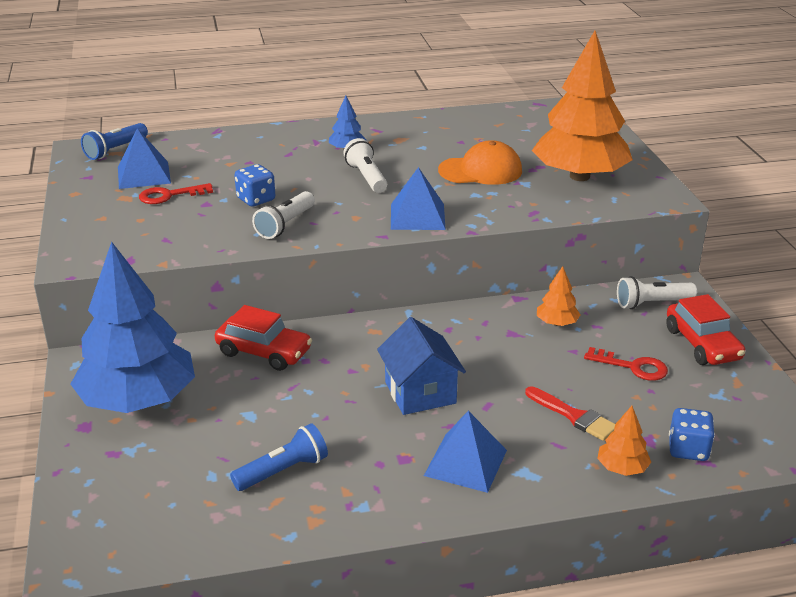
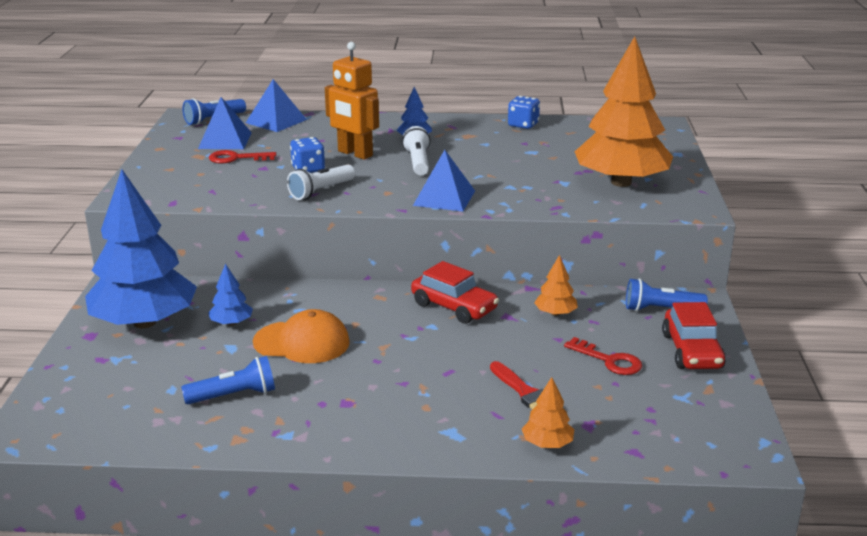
camera: 15 degrees right, 5 degrees down
red car [215,305,312,371] -> red car moved to [411,261,499,324]
blue house [377,317,466,415] -> none
blue pyramid [424,411,507,493] -> blue pyramid moved to [246,79,307,132]
orange cap [438,140,522,185] -> orange cap moved to [253,309,350,363]
white flashlight [617,276,697,309] -> blue flashlight [626,278,708,311]
blue dice [669,408,715,461] -> blue dice moved to [508,96,540,129]
none -> blue tree [208,264,253,326]
none -> orange robot [325,42,379,160]

